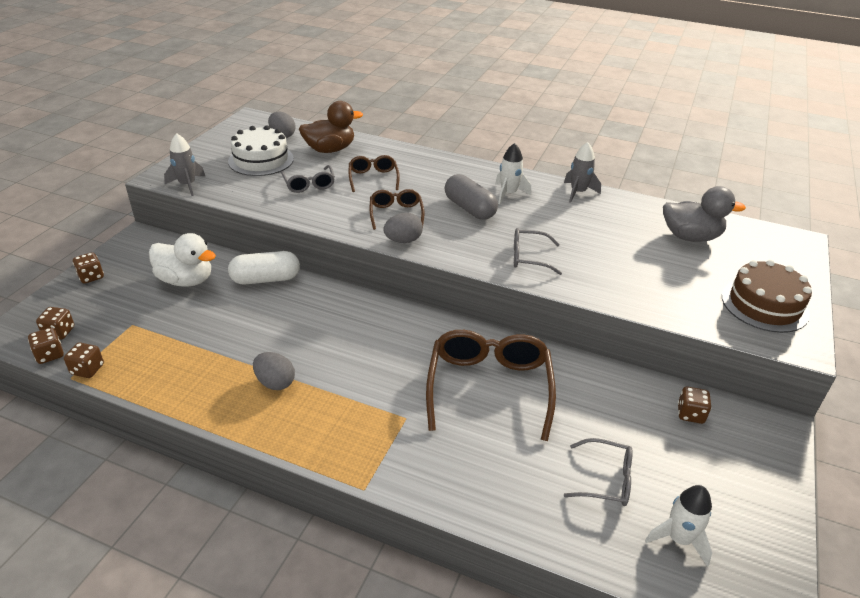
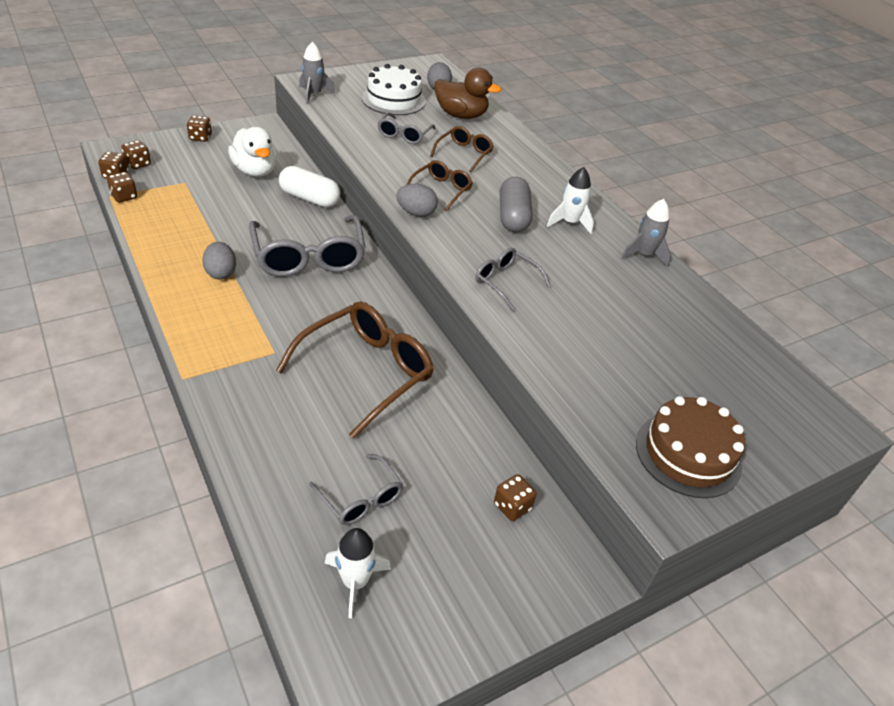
camera: 35 degrees right, 5 degrees up
grey duck [663,186,746,242] -> none
none -> grey glasses [249,215,366,277]

